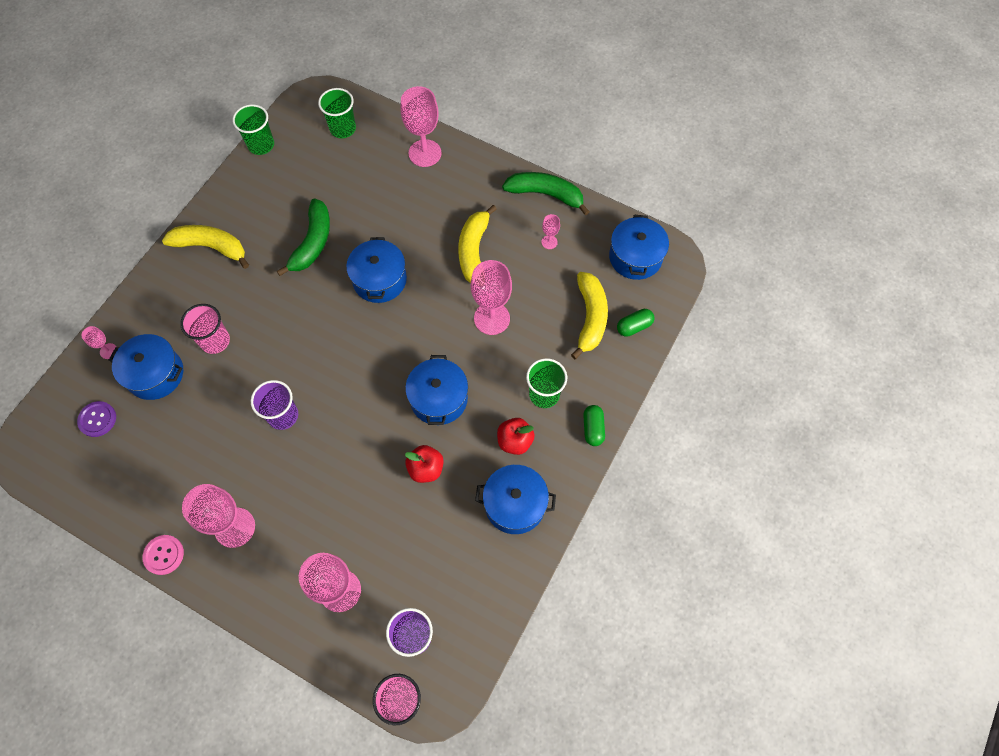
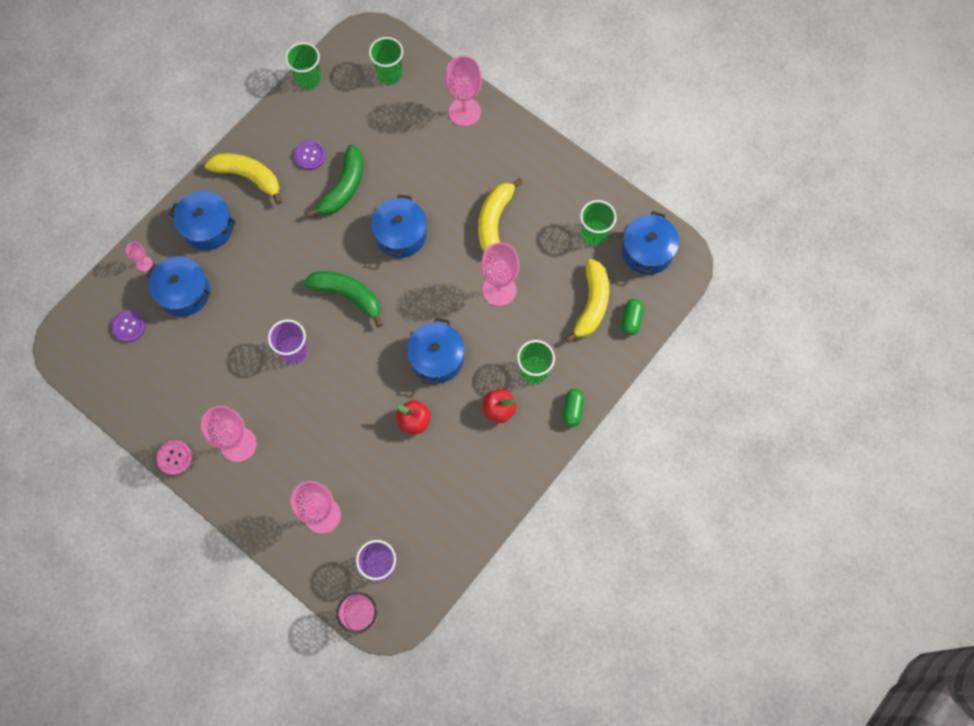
camera: 10 degrees right, 5 degrees up
pink cup [180,304,230,354] -> none
blue pot [475,465,556,534] -> blue pot moved to [169,191,236,250]
green banana [502,172,590,216] -> green banana moved to [303,271,383,328]
pink goblet [542,214,560,249] -> none
green capsule [617,309,655,337] -> green capsule turned 60 degrees counterclockwise [622,299,643,335]
none -> purple button [294,140,326,170]
none -> green cup [580,200,617,246]

